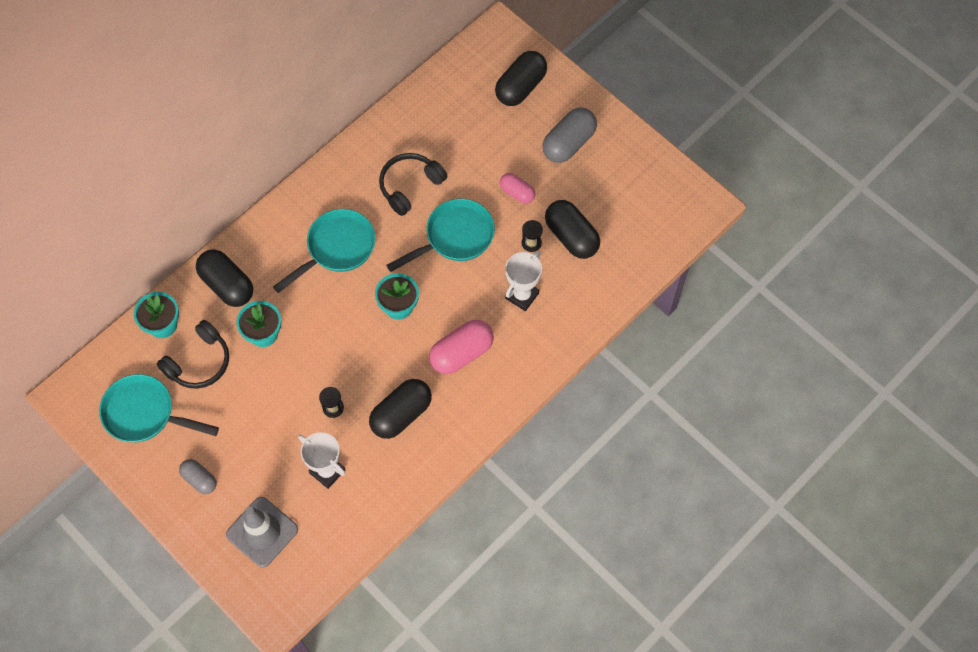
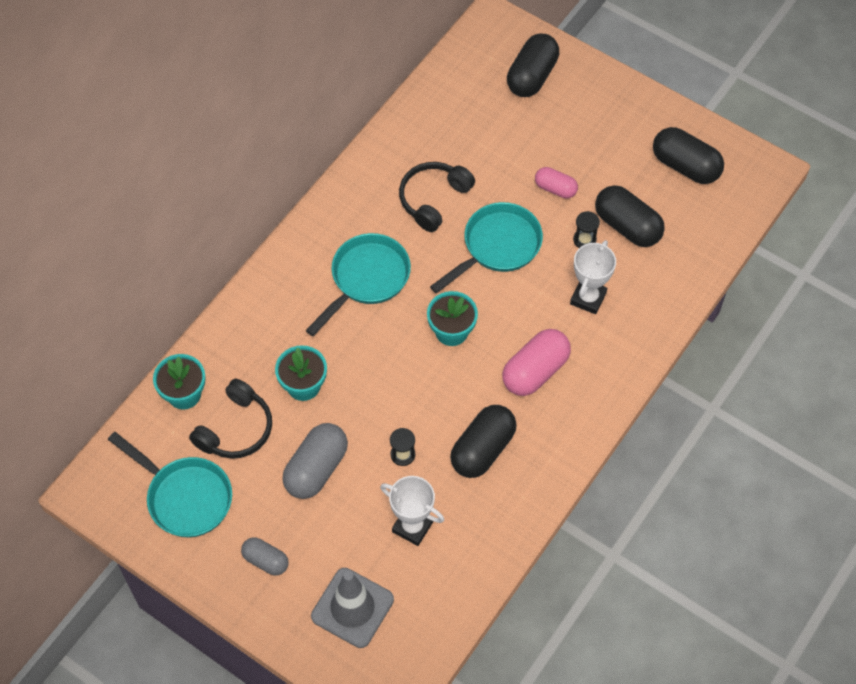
camera: 10 degrees left, 5 degrees down
turquoise pan [99,374,219,442] -> turquoise pan turned 150 degrees counterclockwise [108,432,232,537]
black capsule [196,249,253,307] -> black capsule moved to [653,127,724,184]
grey capsule [542,108,597,163] -> grey capsule moved to [282,423,348,499]

